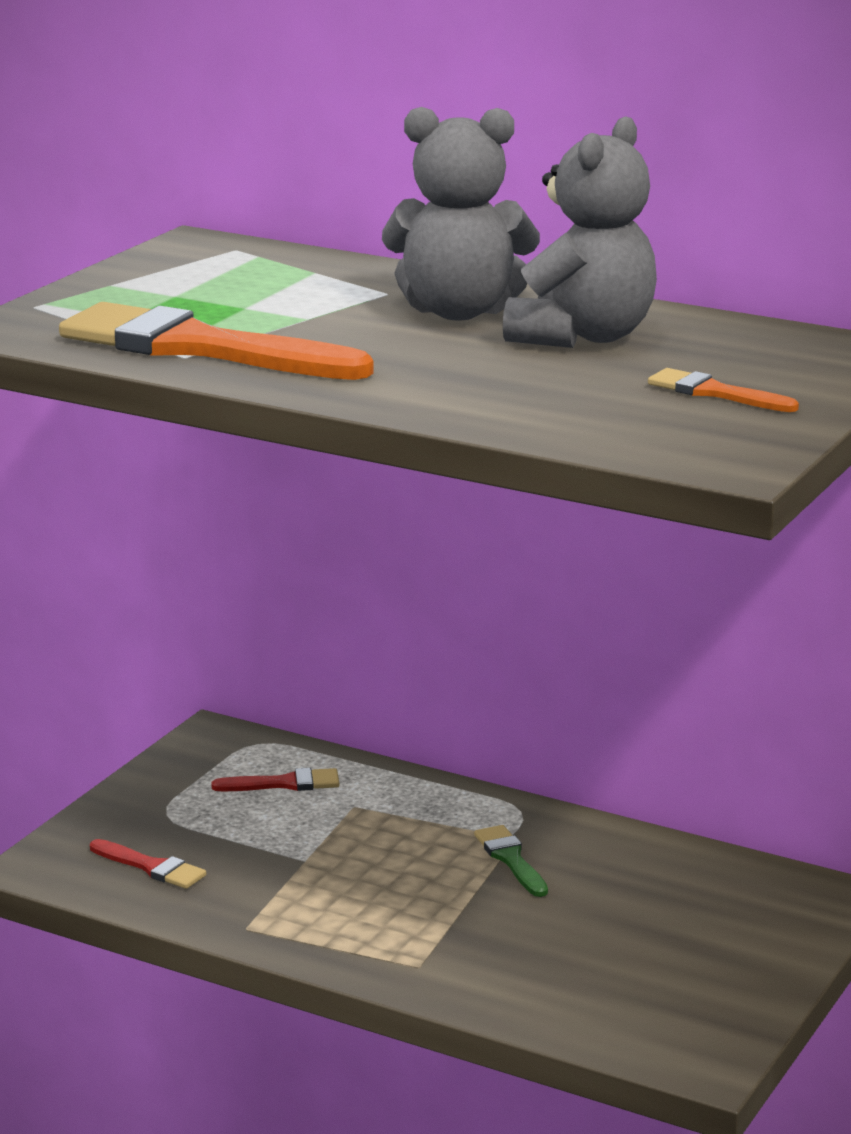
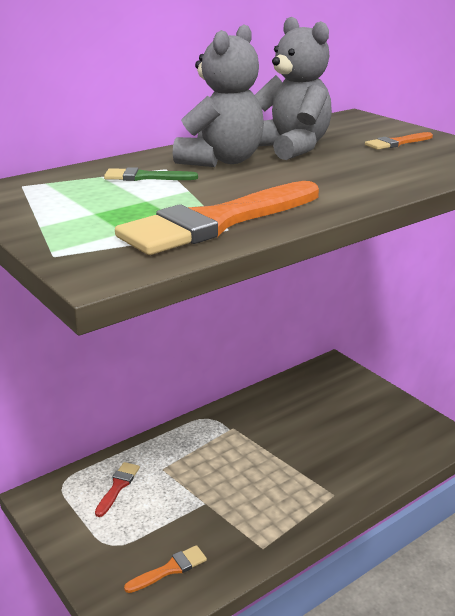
camera: 65 degrees left, 5 degrees up
red brush [90,839,206,889] -> orange brush [124,545,207,593]
green brush [474,825,548,897] -> green brush moved to [104,167,198,181]

